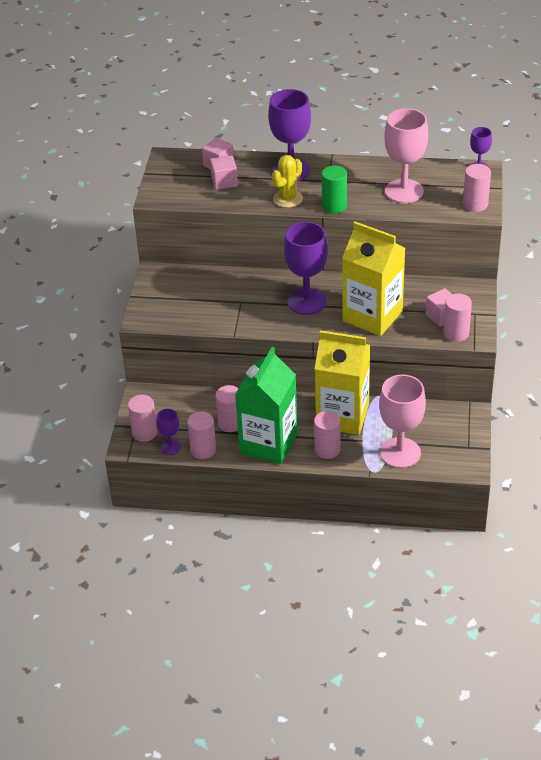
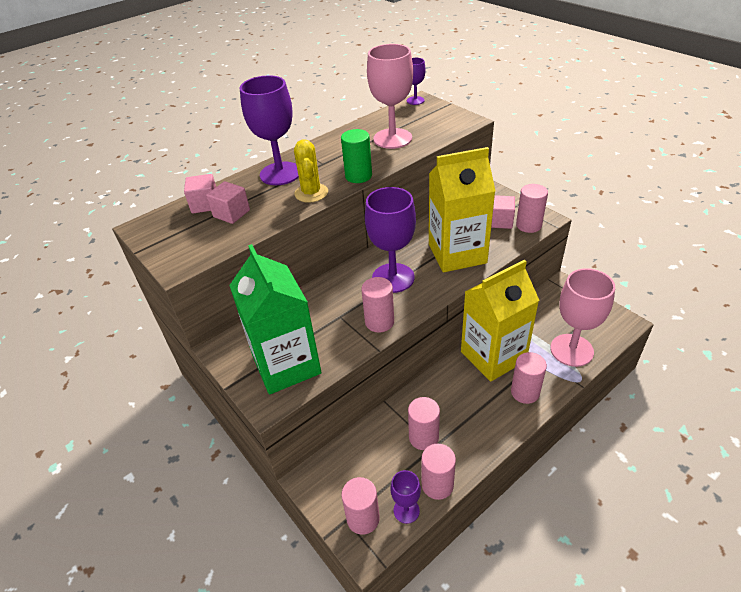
camera: 45 degrees left, 0 degrees up
green carton [235,347,298,464] -> green carton moved to [229,244,322,394]
pink cylinder [463,164,491,212] -> pink cylinder moved to [361,277,394,332]

